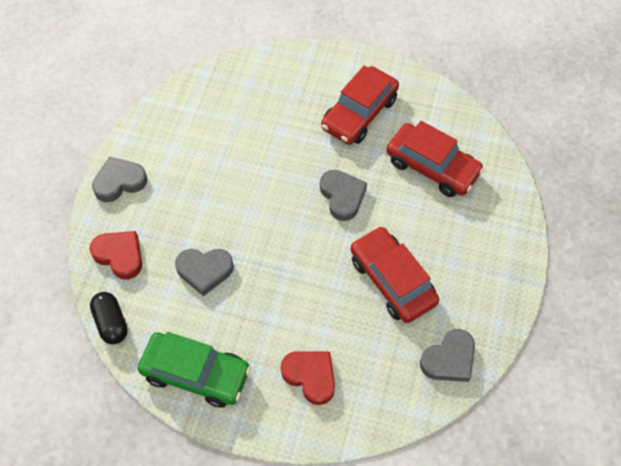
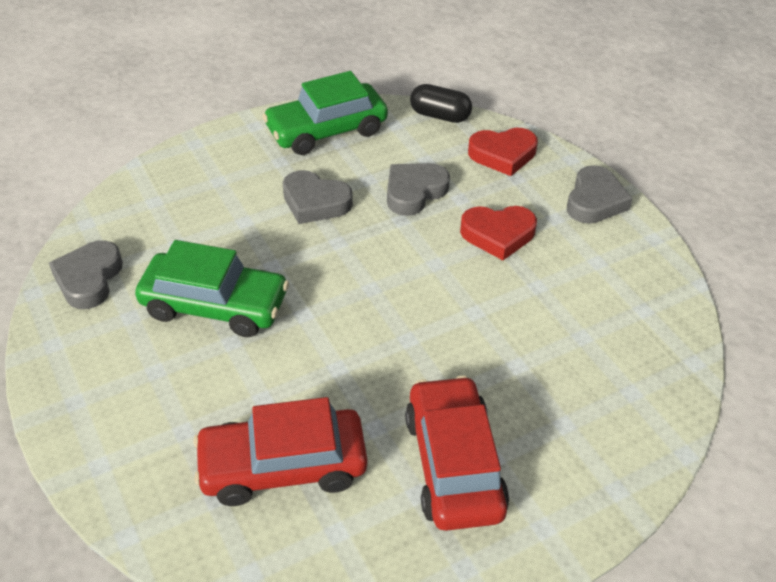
camera: 135 degrees right, 15 degrees down
red heart [281,351,335,405] -> red heart moved to [460,206,537,260]
grey heart [320,170,367,221] -> grey heart moved to [283,170,353,224]
red car [351,226,439,323] -> green car [135,240,289,337]

